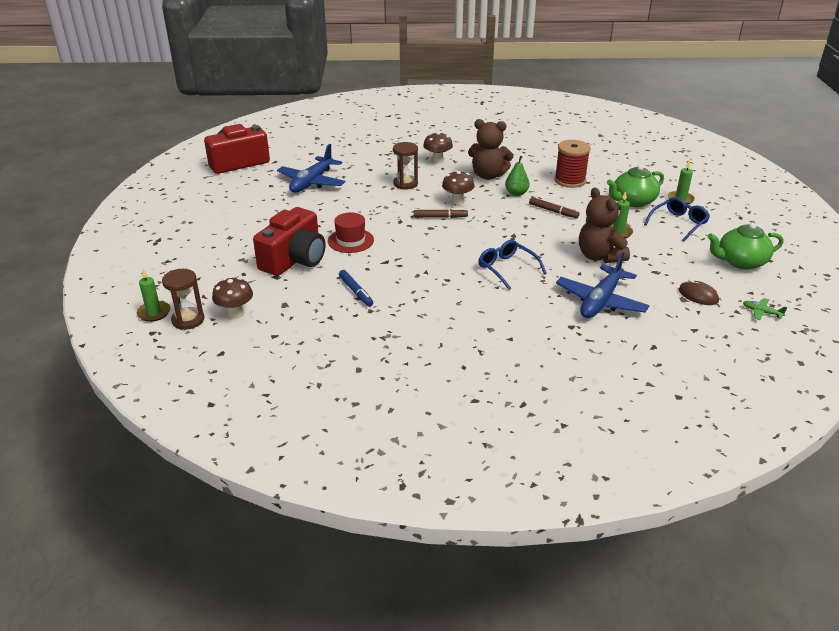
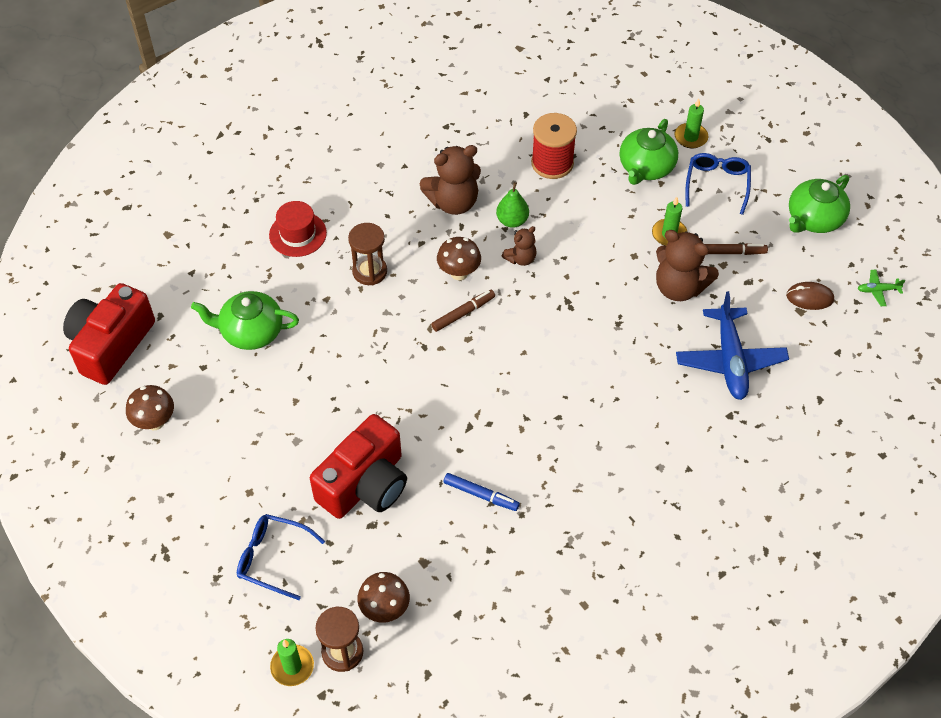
camera: 35 degrees left, 20 degrees up
red camera [253,207,325,276] -> red camera turned 45 degrees clockwise [310,414,407,519]
blue plane [277,144,345,193] -> green teapot [191,291,299,350]
red hat [328,212,374,253] -> red hat moved to [269,201,327,257]
brown mushroom [423,132,453,164] -> brown mushroom moved to [126,385,174,430]
blue glasses [478,240,547,290] -> blue glasses moved to [237,514,325,600]
brown marker [529,197,579,218] -> brown marker moved to [705,243,768,255]
none -> brown teddy bear [502,226,537,266]

